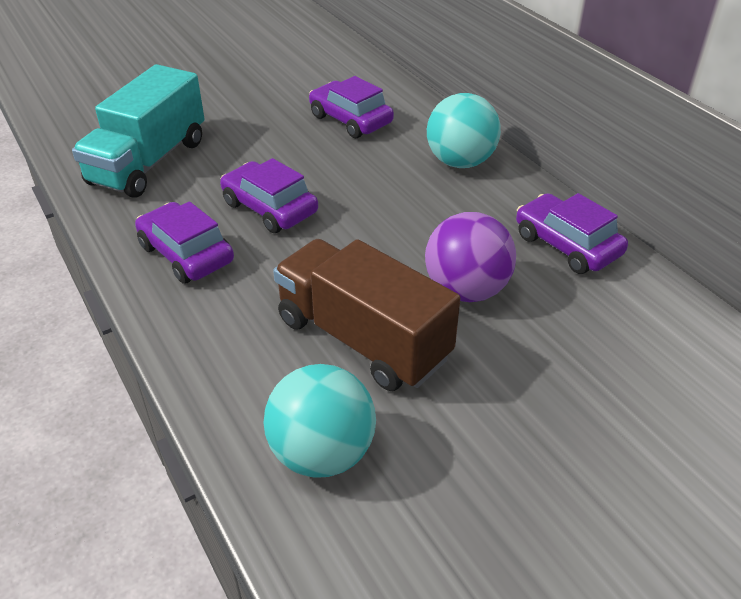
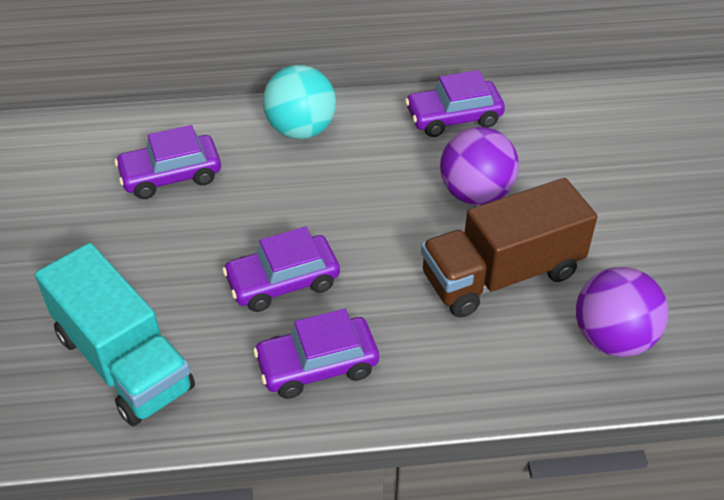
camera: 65 degrees left, 5 degrees up
turquoise ball [264,364,376,478] -> purple ball [576,267,668,357]

